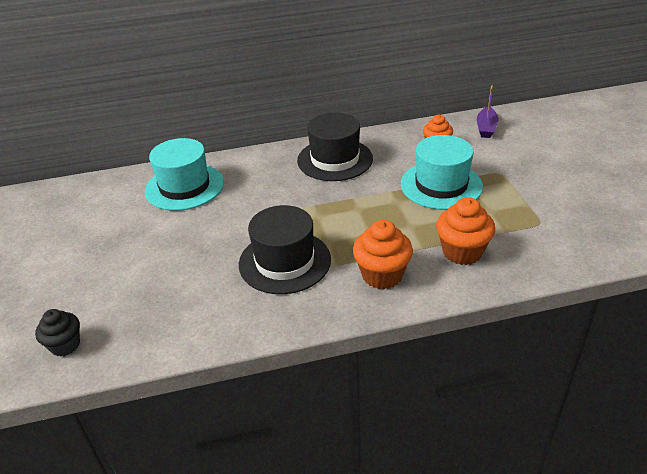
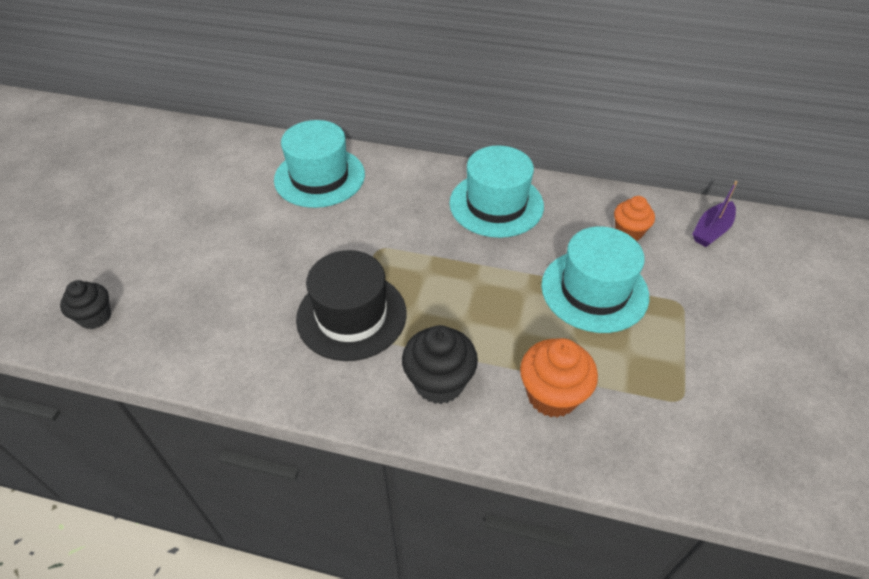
camera: 25 degrees right, 10 degrees up
black hat [297,113,373,181] -> turquoise hat [449,145,544,238]
orange cupcake [353,220,413,289] -> black cupcake [402,325,478,404]

